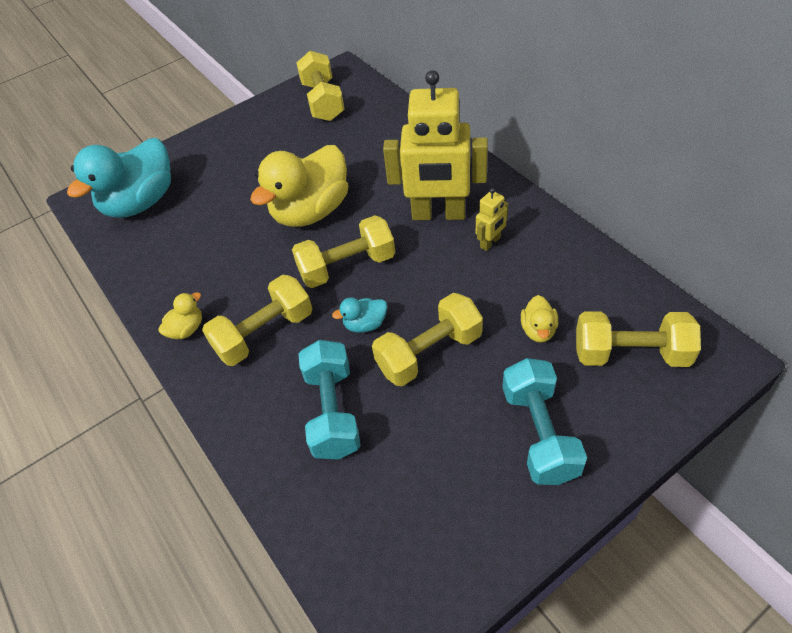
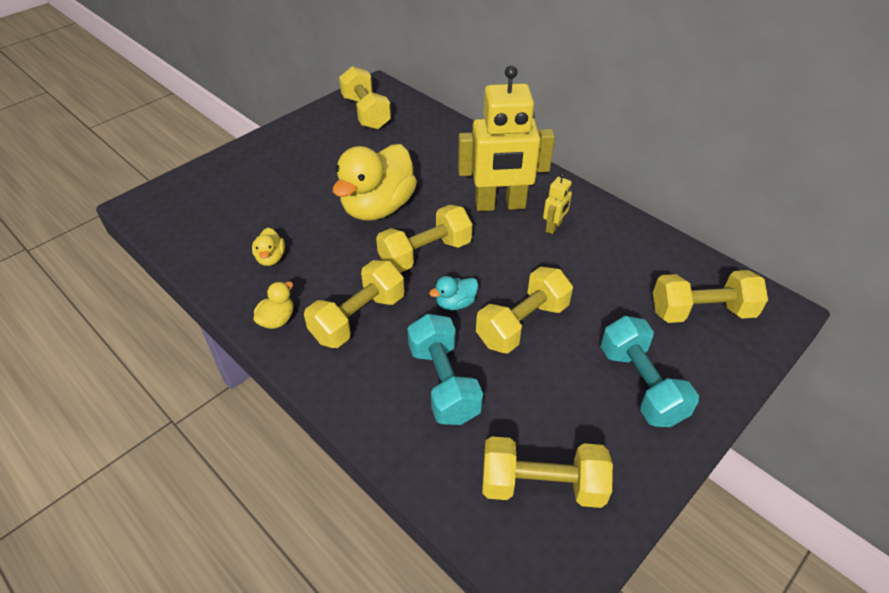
camera: 15 degrees left, 5 degrees down
turquoise duck [67,138,171,218] -> none
yellow duck [521,295,558,343] -> yellow duck moved to [252,228,285,266]
none -> yellow dumbbell [482,436,613,508]

